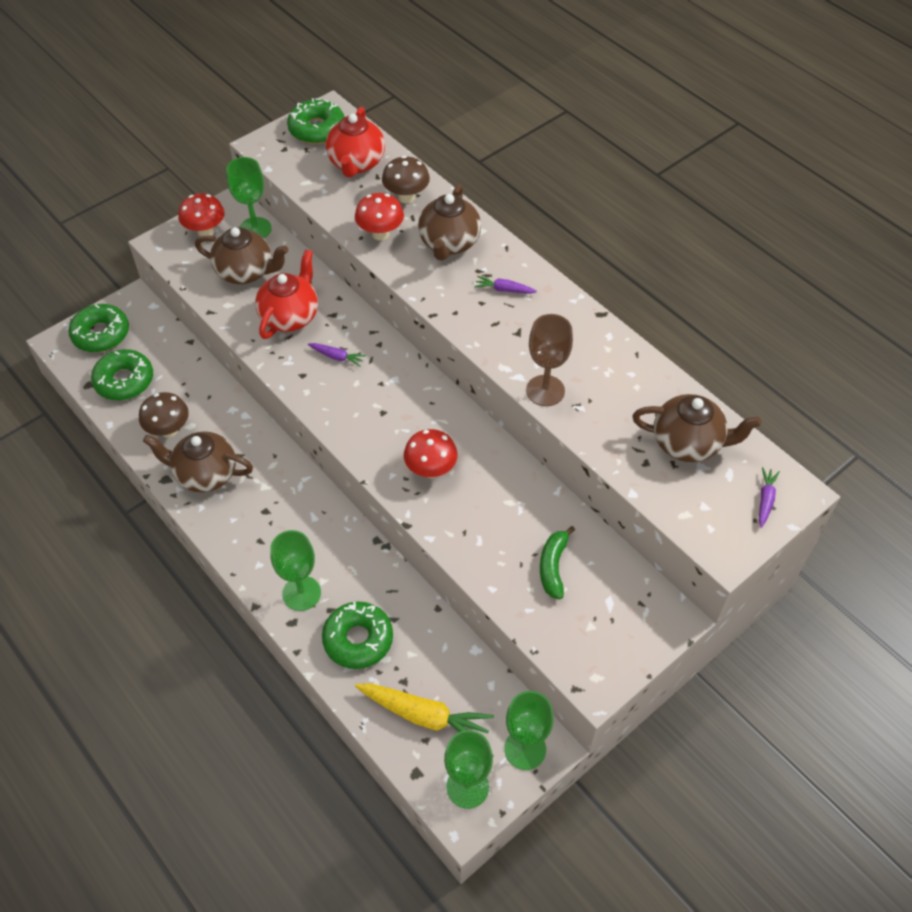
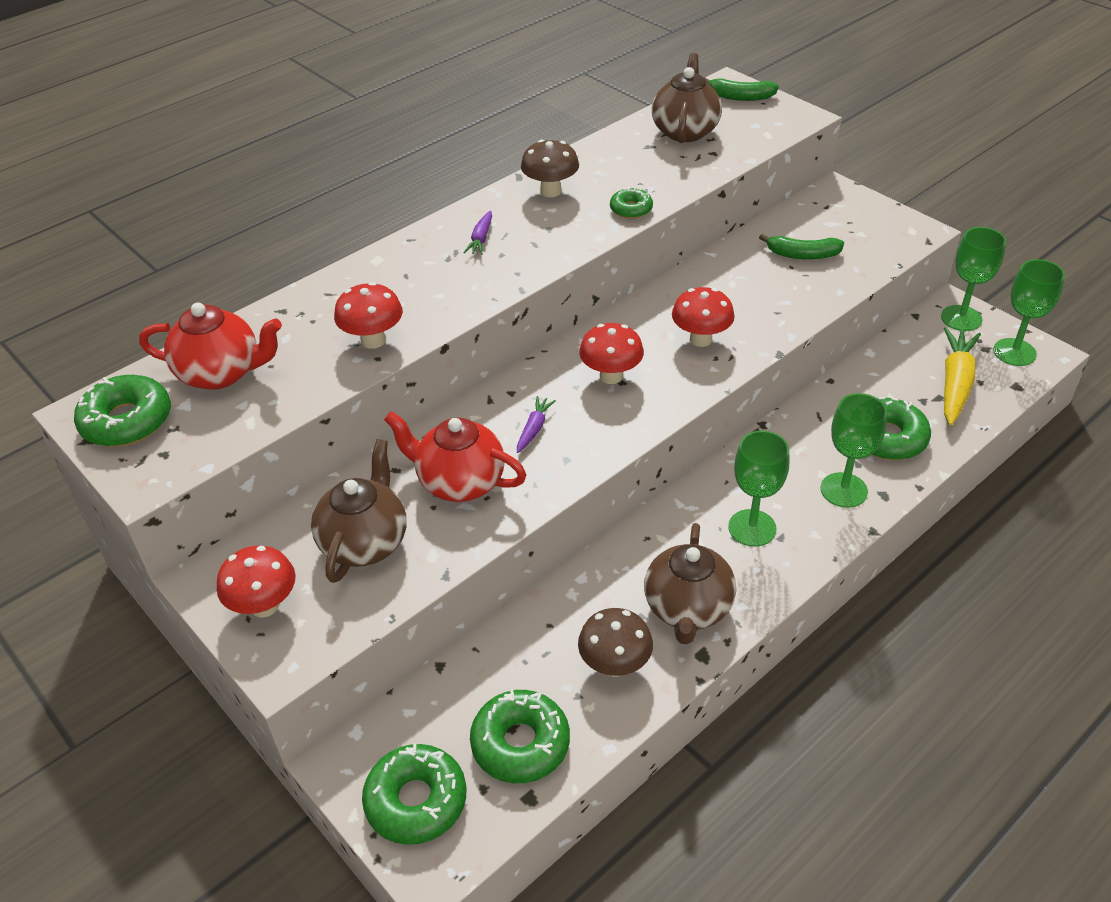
camera: 90 degrees left, 10 degrees down
green goblet [226,157,272,238] -> green goblet moved to [728,430,789,547]
brown mushroom [382,156,430,203] -> brown mushroom moved to [521,139,579,197]
brown teapot [418,184,481,261] -> none
brown goblet [526,314,573,406] -> green donut [610,187,653,219]
purple carrot [759,467,780,528] -> green banana [704,77,779,101]
none -> red mushroom [579,323,644,384]

